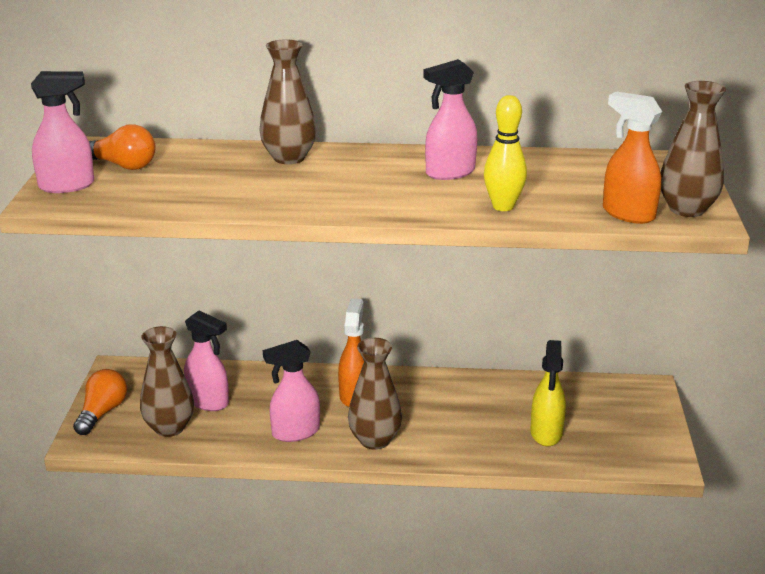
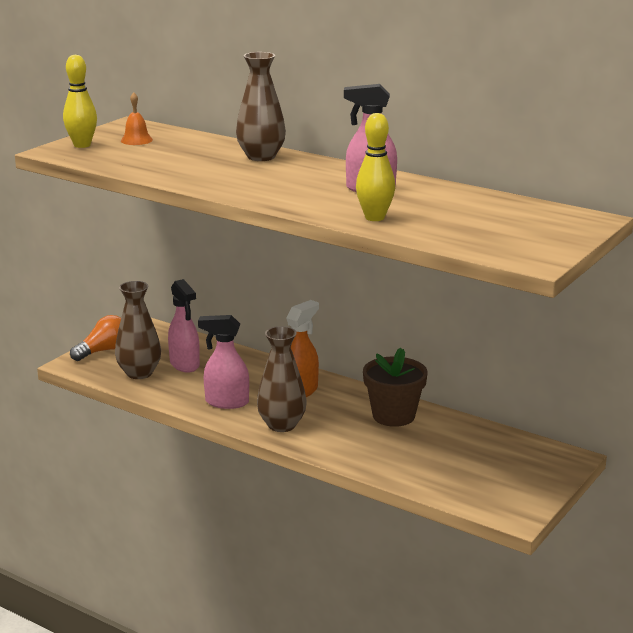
camera: 30 degrees right, 5 degrees down
pink spray bottle [31,71,94,193] -> yellow bowling pin [63,55,97,148]
orange light bulb [89,124,156,170] -> orange bell [121,92,153,145]
yellow spray bottle [530,340,566,446] -> none
orange spray bottle [603,92,662,224] -> none
brown vase [661,81,726,217] -> none
none -> brown flower pot [363,348,428,427]

